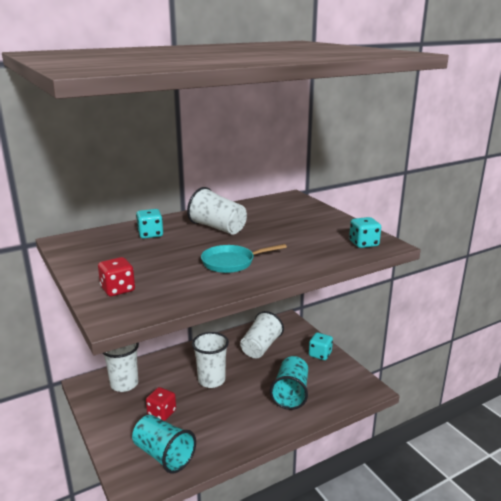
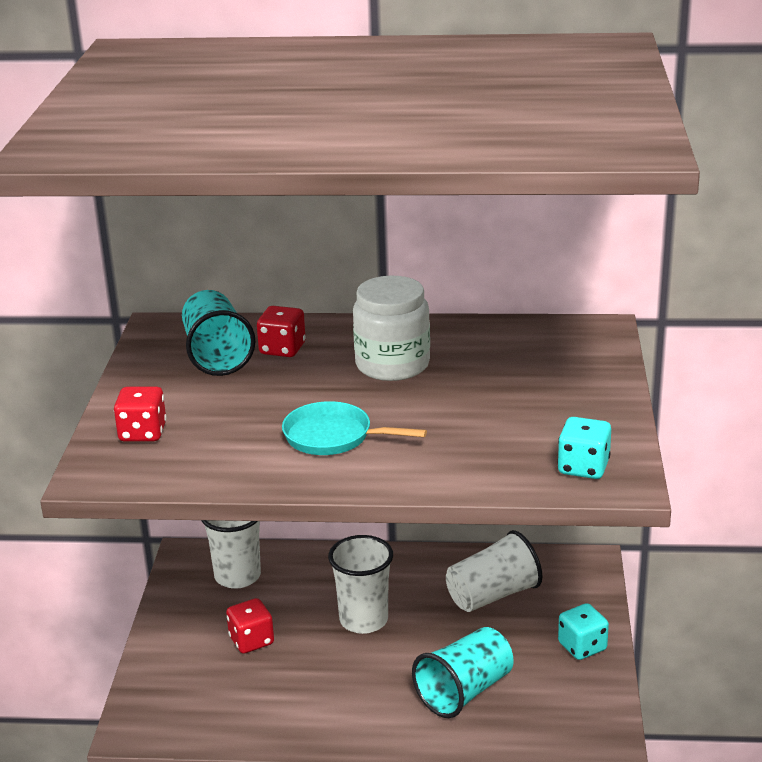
camera: 35 degrees right, 5 degrees up
turquoise cup [132,415,196,474] -> turquoise cup moved to [182,290,256,376]
turquoise dice [136,209,163,239] -> red dice [257,306,306,357]
white cup [187,187,247,235] -> white jar [353,276,430,381]

